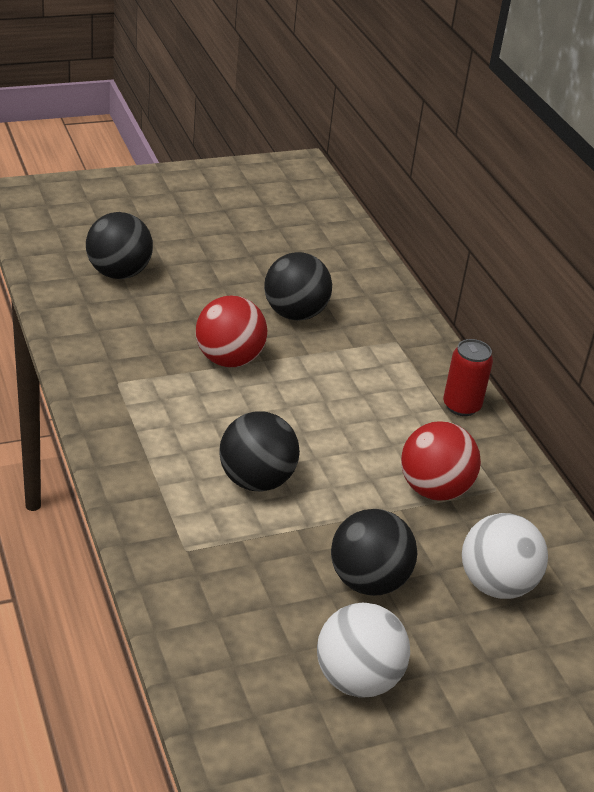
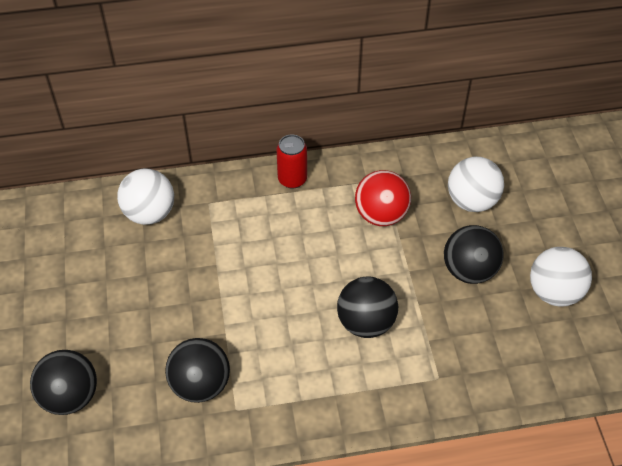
camera: 75 degrees left, 15 degrees up
red ball [196,296,268,367] -> none
black ball [264,252,332,321] -> black ball moved to [165,338,230,403]
none -> white ball [117,169,174,225]

